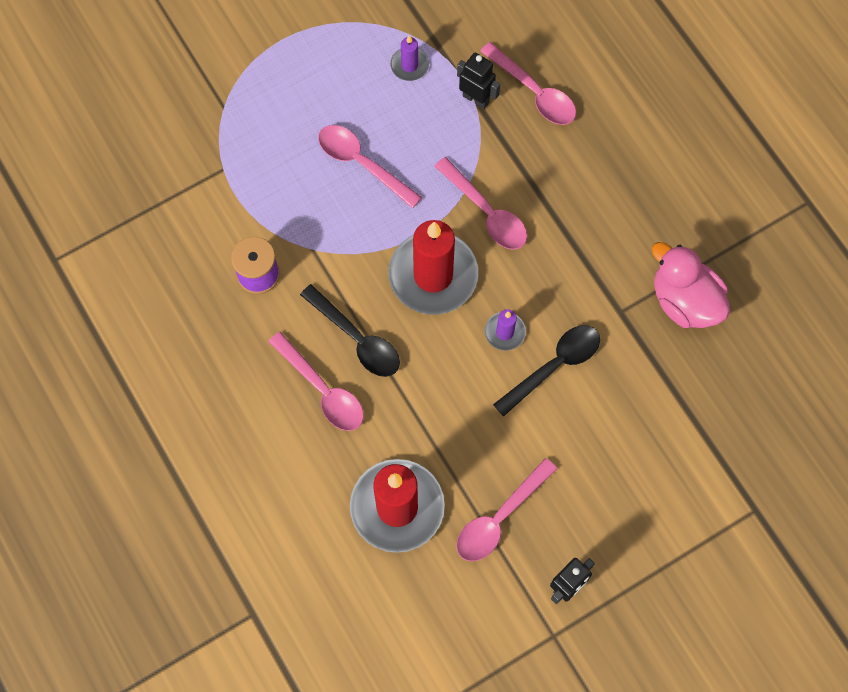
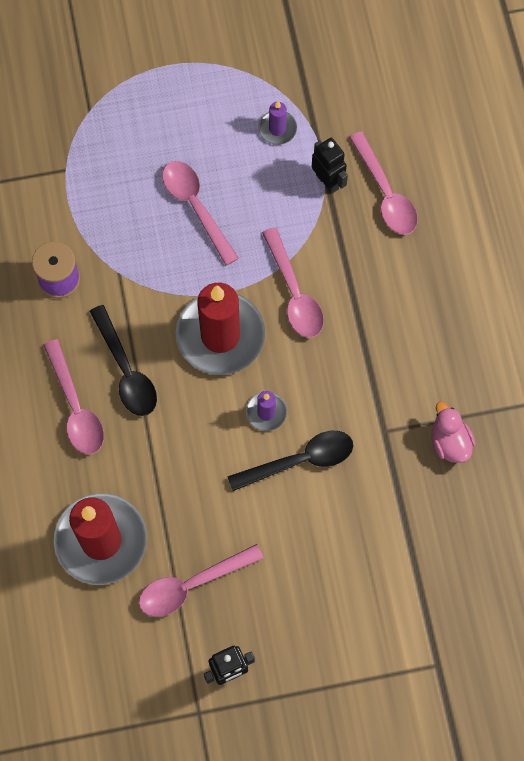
camera: 20 degrees right, 0 degrees up
pink duck [652,242,730,328] -> pink duck [431,402,475,463], size x0.63

